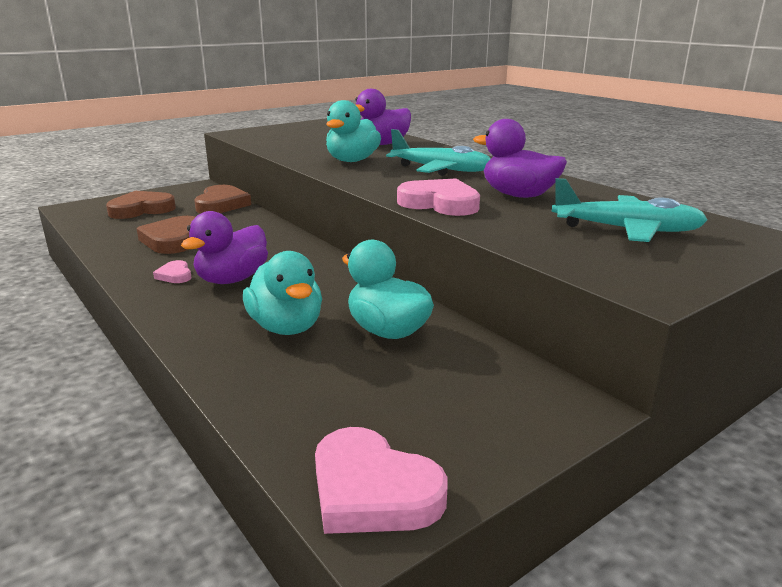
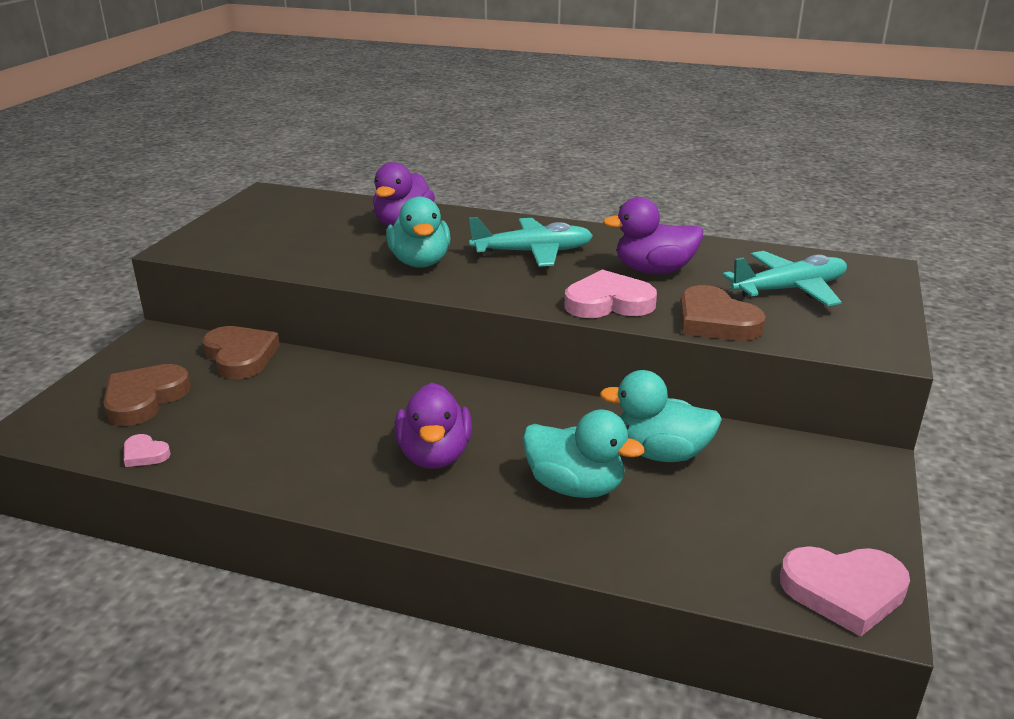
camera: 35 degrees left, 5 degrees up
brown heart [137,216,195,254] -> brown heart moved to [680,285,766,341]
pink heart [153,260,191,283] -> pink heart moved to [124,434,171,467]

